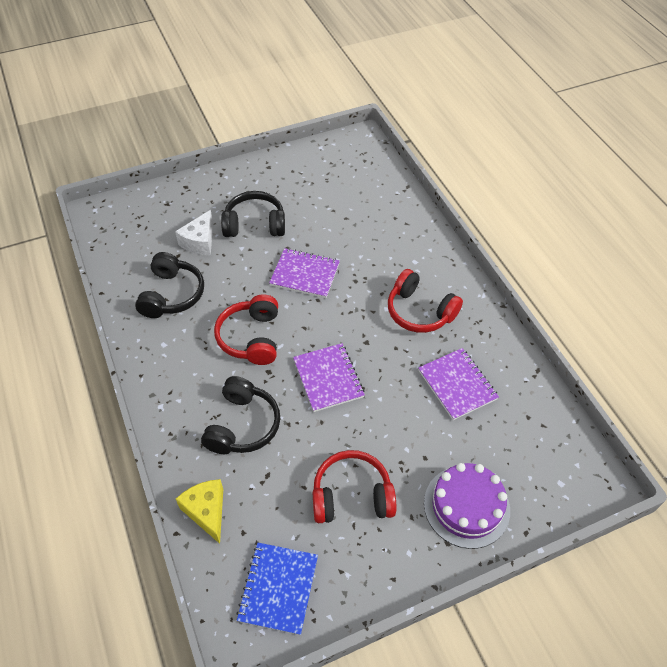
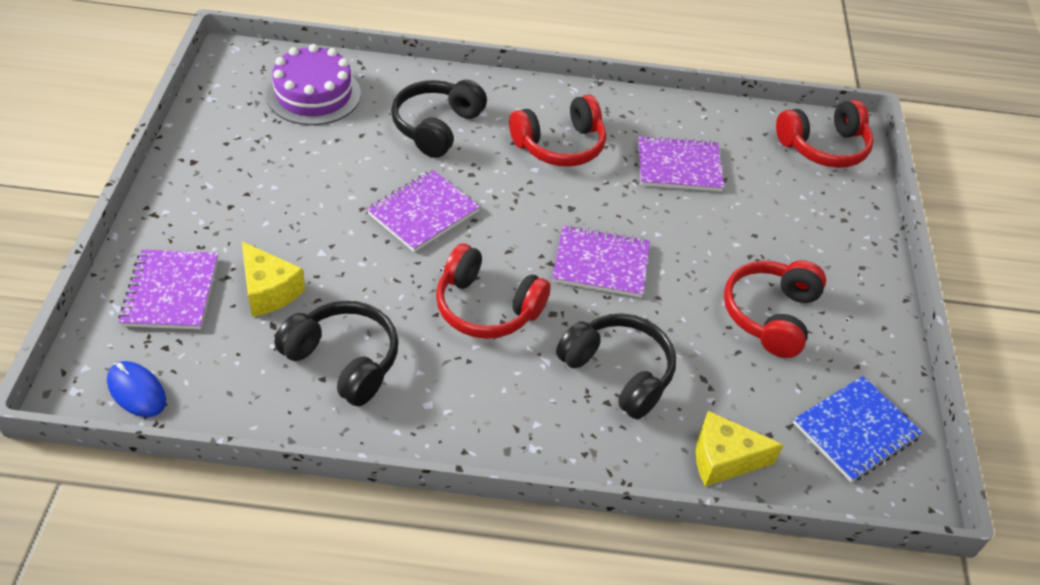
camera: 65 degrees left, 5 degrees down
white cheese [175,210,213,255] -> yellow cheese [242,242,305,317]
black headphones [221,191,285,237] -> black headphones moved to [391,80,487,158]
blue notebook [236,543,318,635] -> blue notebook turned 75 degrees counterclockwise [793,376,923,482]
purple cake [424,463,510,549] -> purple cake moved to [266,44,361,125]
none -> blue mouse [107,361,166,417]
none -> purple notebook [118,250,218,329]
none -> red headphones [776,100,874,168]

